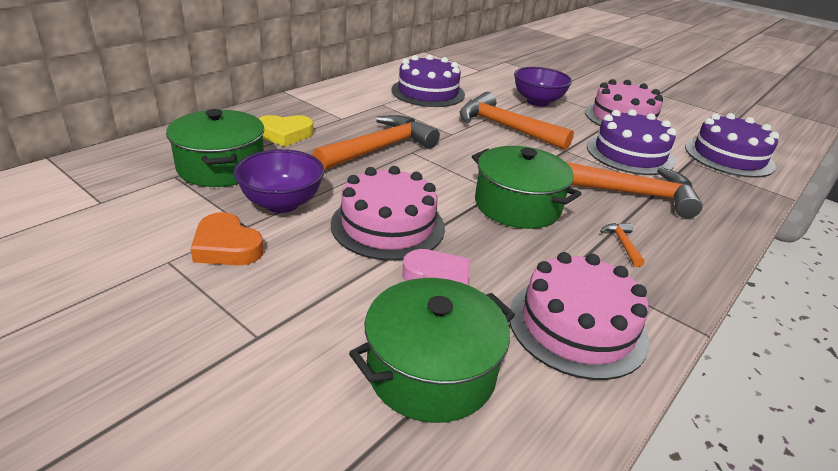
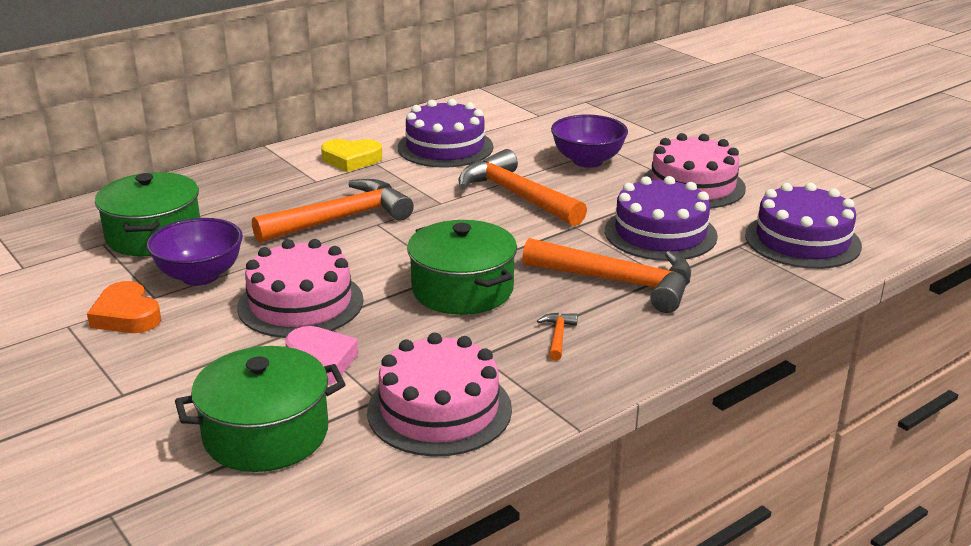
camera: 15 degrees right, 5 degrees down
yellow heart [258,115,314,147] -> yellow heart moved to [321,139,382,172]

